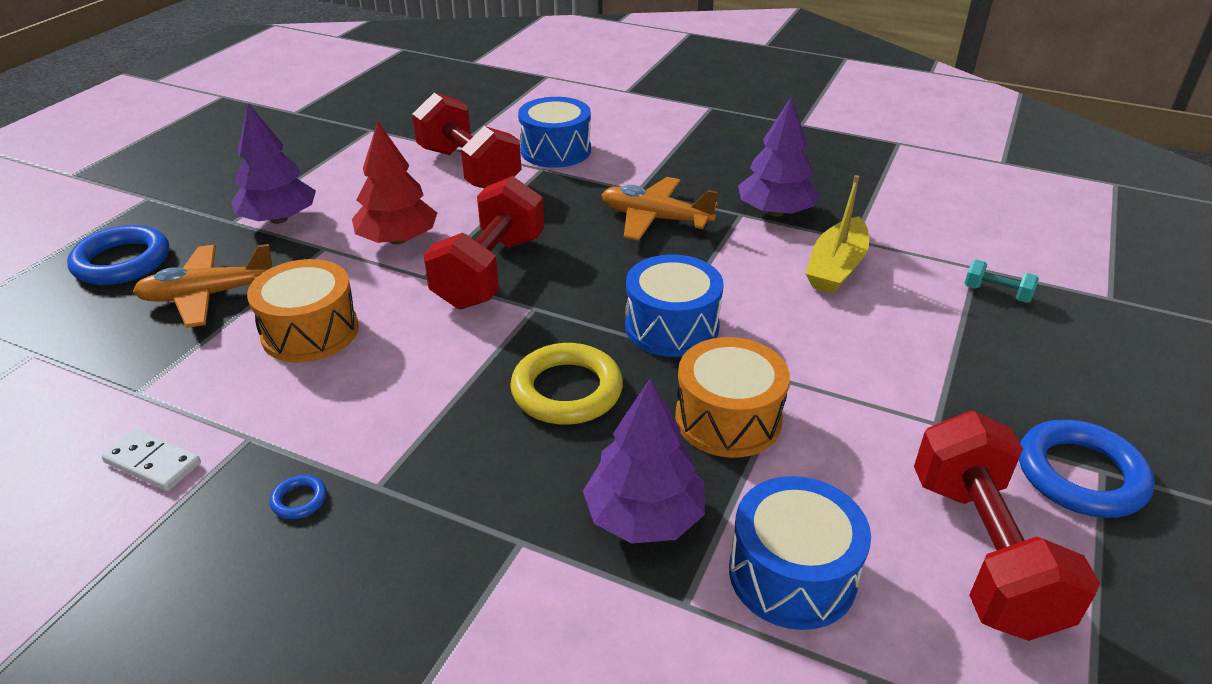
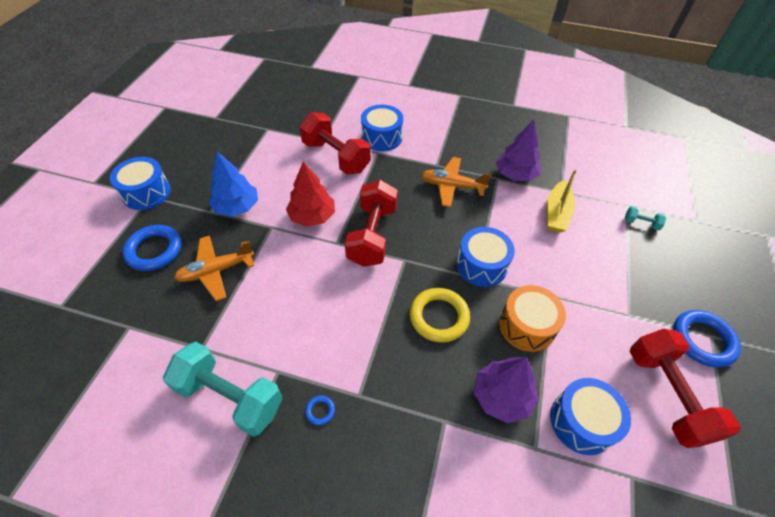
camera: 10 degrees left, 15 degrees up
white domino [101,429,201,491] -> turquoise dumbbell [163,342,283,437]
purple tree [231,103,316,224] -> blue tree [208,152,258,217]
orange drum [247,259,359,363] -> none
none -> blue drum [110,157,171,210]

